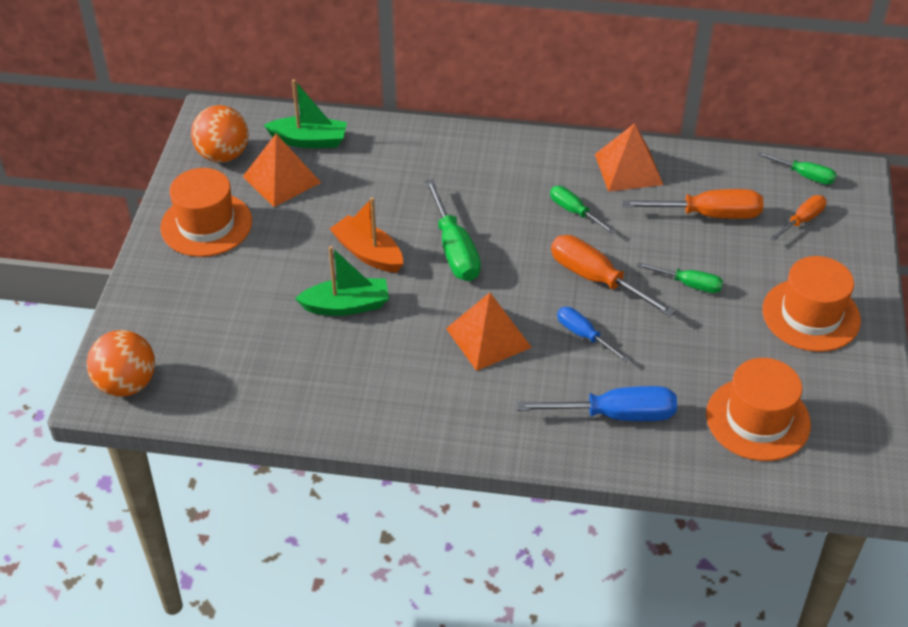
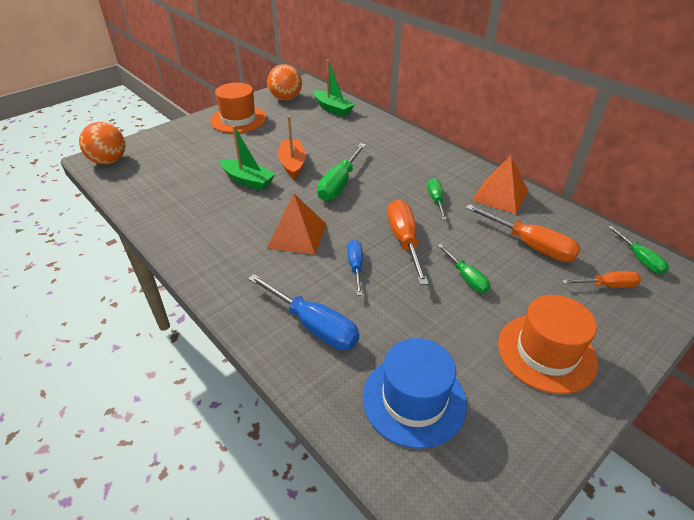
camera: 40 degrees right, 5 degrees down
orange pyramid [243,134,321,207] -> none
orange hat [706,358,811,461] -> blue hat [363,338,467,449]

